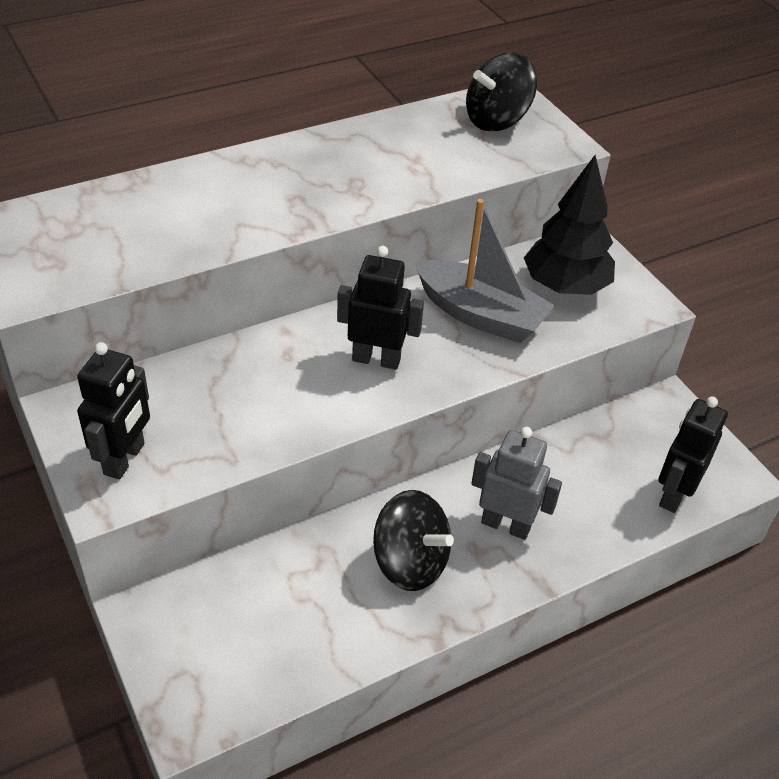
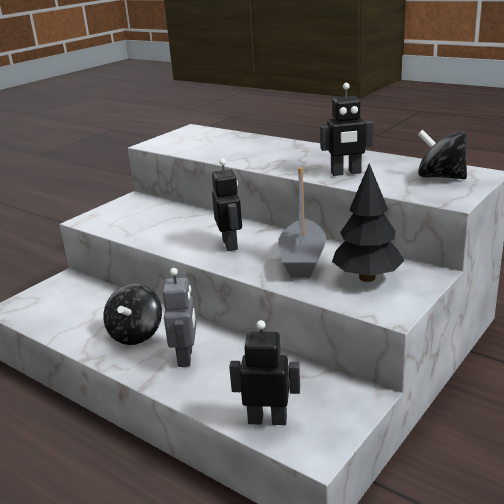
camera: 70 degrees right, 20 degrees down
black robot [77,342,150,479] -> black robot moved to [320,83,373,176]

